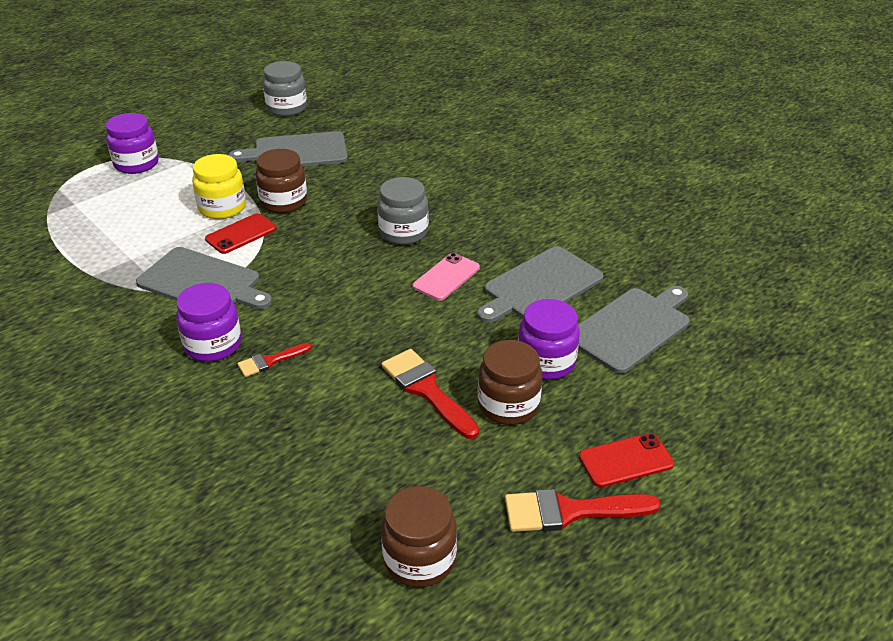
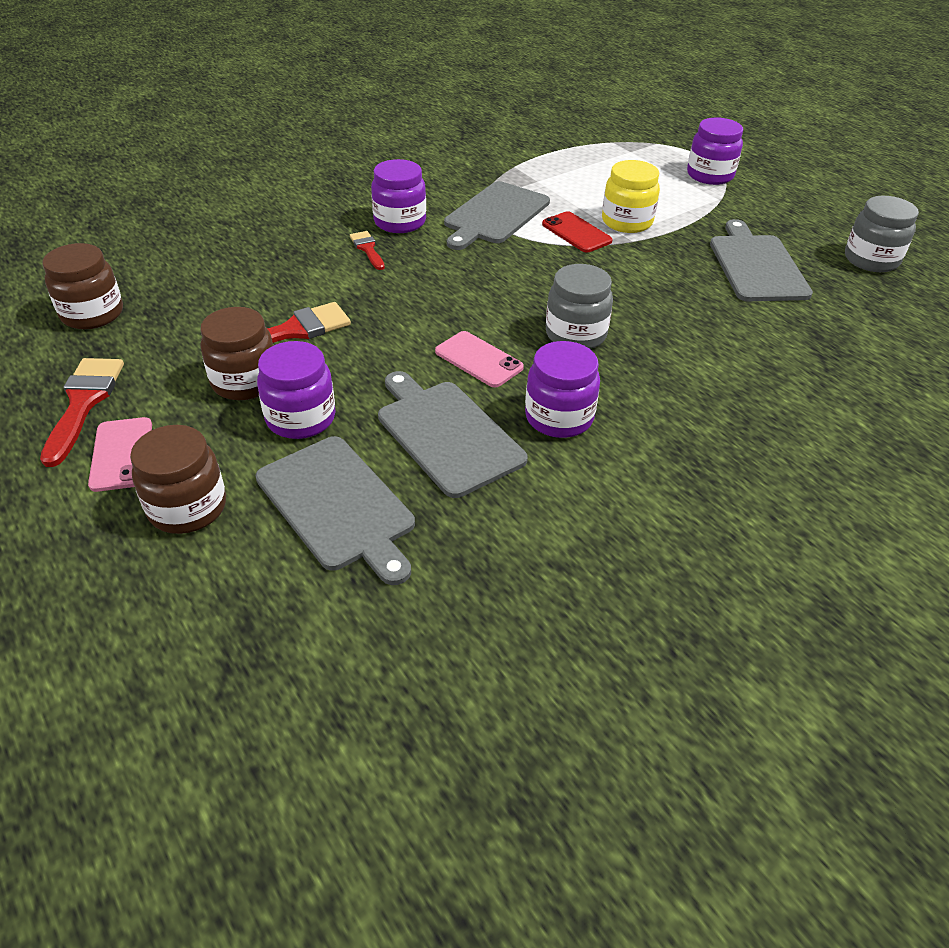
camera: 95 degrees right, 5 degrees up
brown jar [256,149,307,213] -> brown jar moved to [130,425,226,534]
red phone [579,433,674,487] -> pink phone [88,417,152,492]
none -> purple jar [525,341,600,438]

